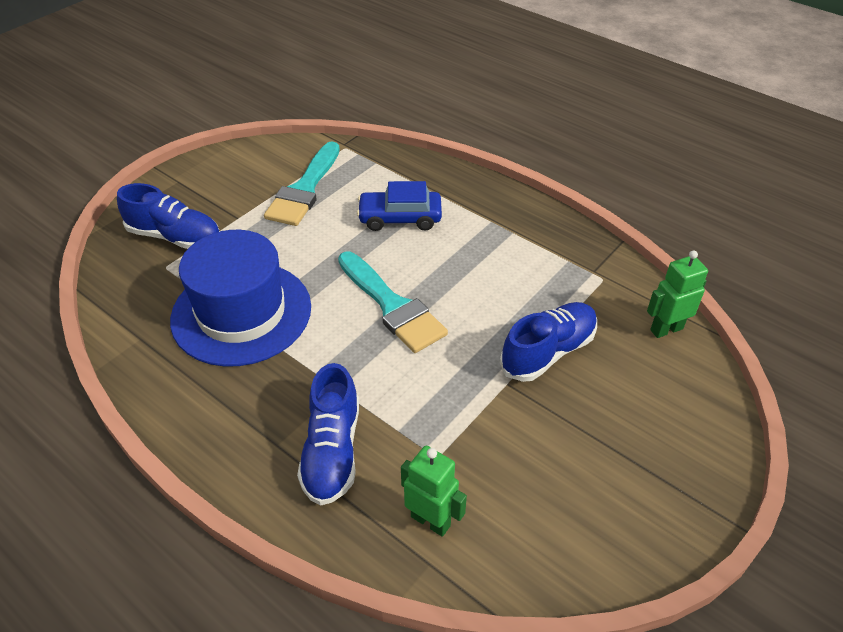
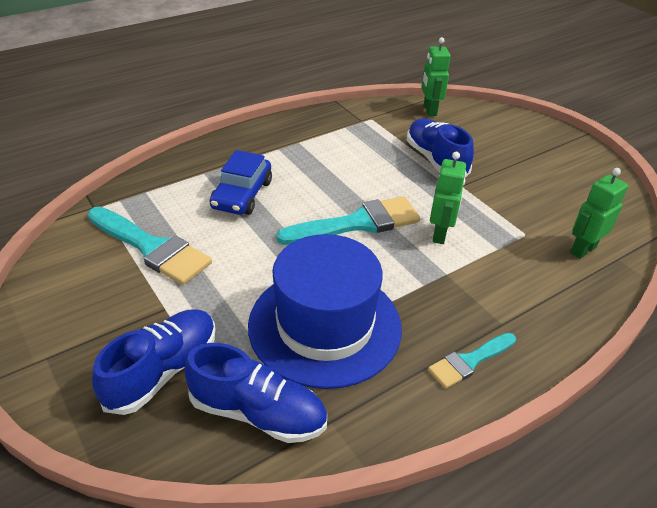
camera: 75 degrees left, 5 degrees down
blue shoe [297,363,359,506] -> blue shoe moved to [184,343,327,443]
none -> turquoise brush [428,333,516,389]
none -> green robot [430,152,467,244]

